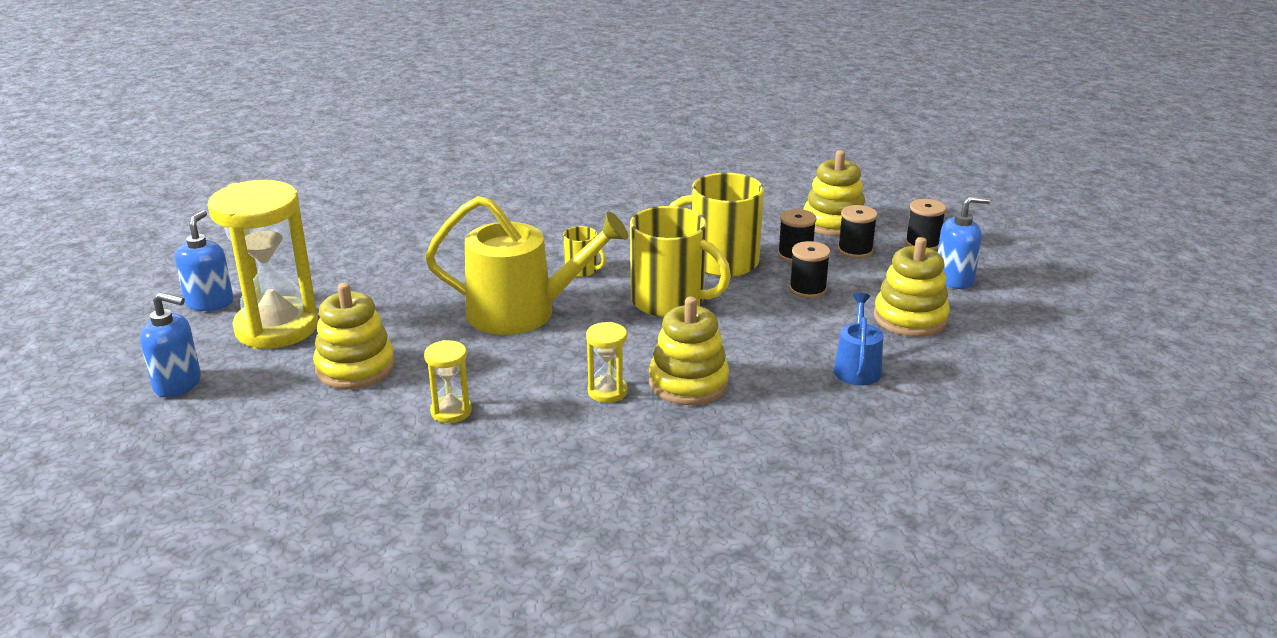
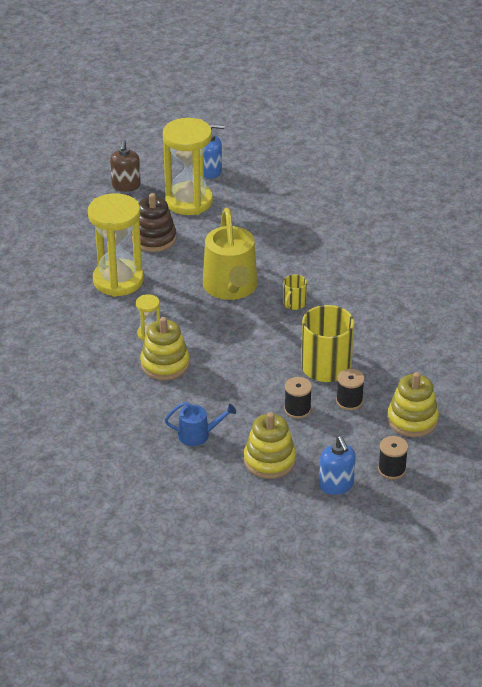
camera: 80 degrees right, 10 degrees up
blue soap dispenser [140,292,201,397] -> brown soap dispenser [110,140,141,192]
yellow stacking toy [313,283,395,389] -> brown stacking toy [132,193,176,252]
yellow hourglass [424,340,472,423] -> yellow hourglass [88,193,144,297], size x2.24
yellow mug [630,206,731,317] -> none
black spool [838,205,878,258] -> none

